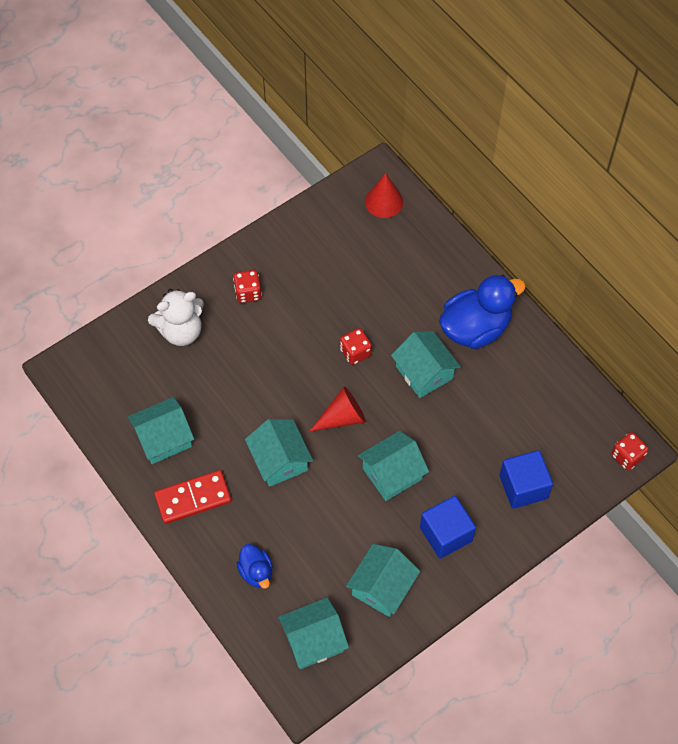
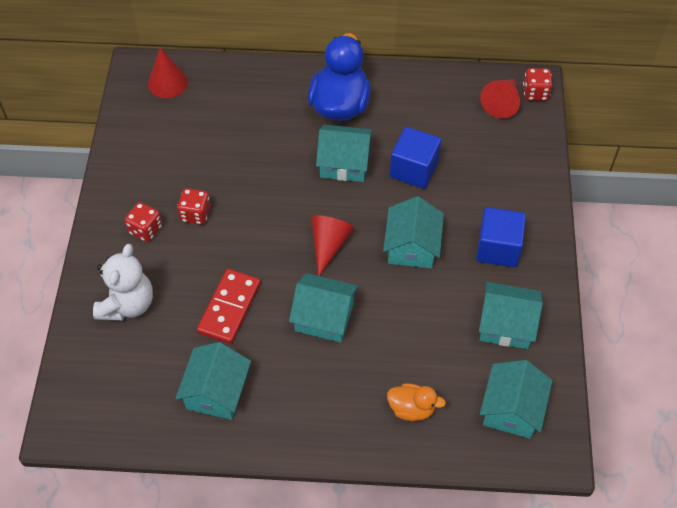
camera: 50 degrees left, 5 degrees down
red domino [154,470,231,524] -> red domino moved to [197,269,261,344]
blue duck [237,544,273,589] -> orange duck [387,383,446,421]
red dice [340,328,372,365] -> red dice moved to [177,188,211,225]
turquoise house [346,544,420,617] -> turquoise house turned 60 degrees counterclockwise [479,282,543,349]
blue cube [499,450,553,509] -> blue cube moved to [390,127,441,189]
none -> red cone [480,79,520,119]

